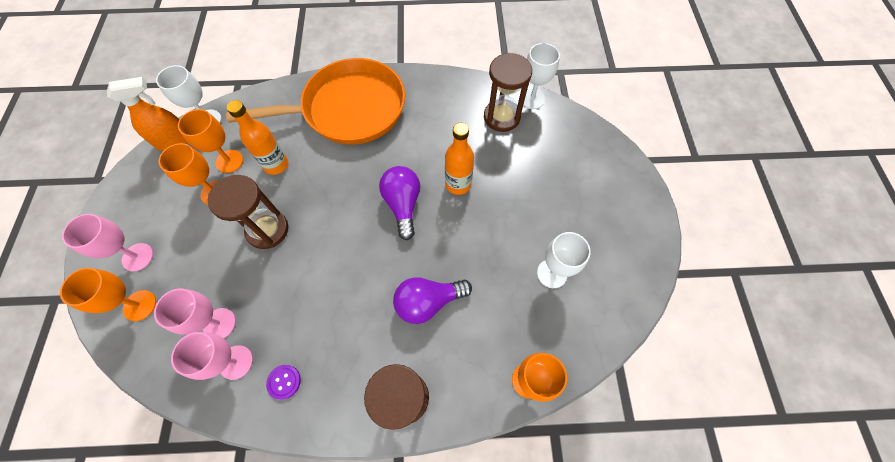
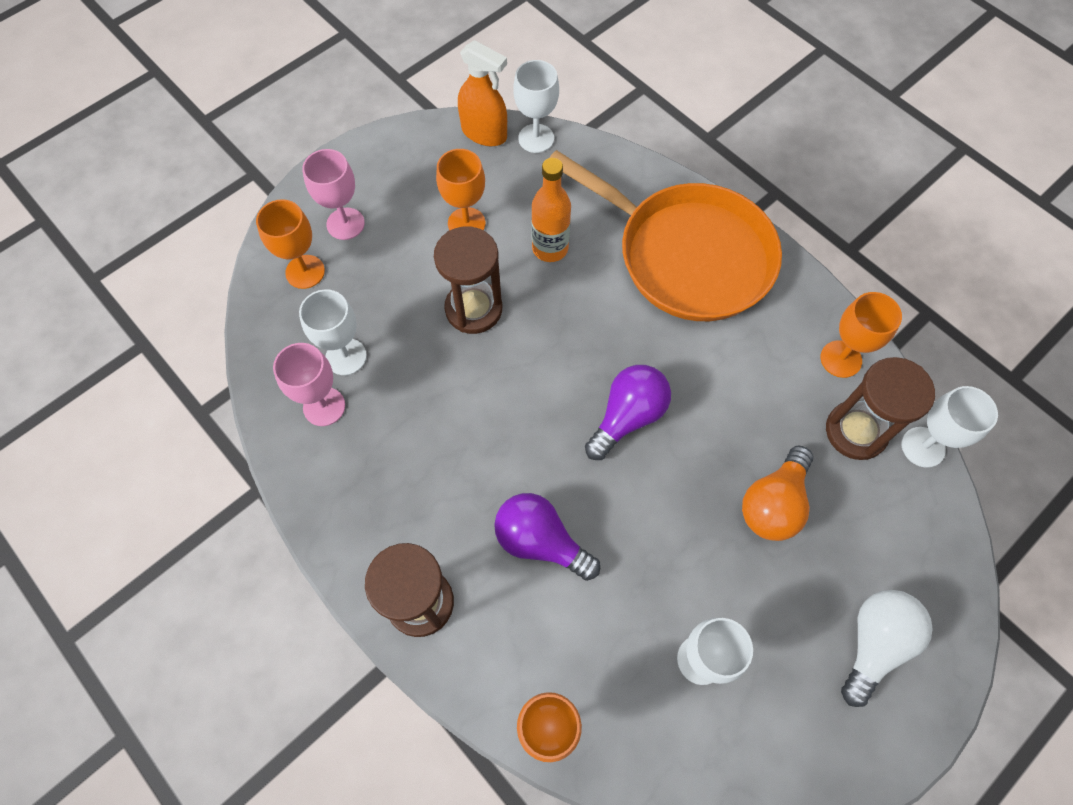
camera: 50 degrees right, 0 degrees up
pink goblet [154,288,236,338] -> white goblet [299,289,367,375]
orange goblet [178,109,243,173] -> orange goblet moved to [821,292,902,378]
purple button [266,365,301,400] -> none
orange bottle [445,123,474,195] -> none
none -> orange light bulb [742,446,813,541]
none -> white light bulb [841,590,933,707]

